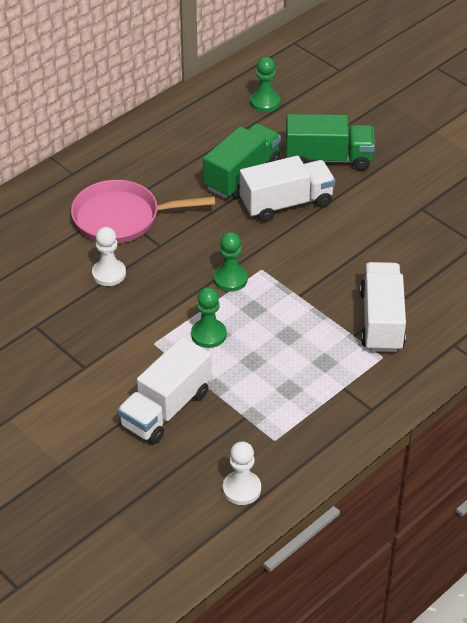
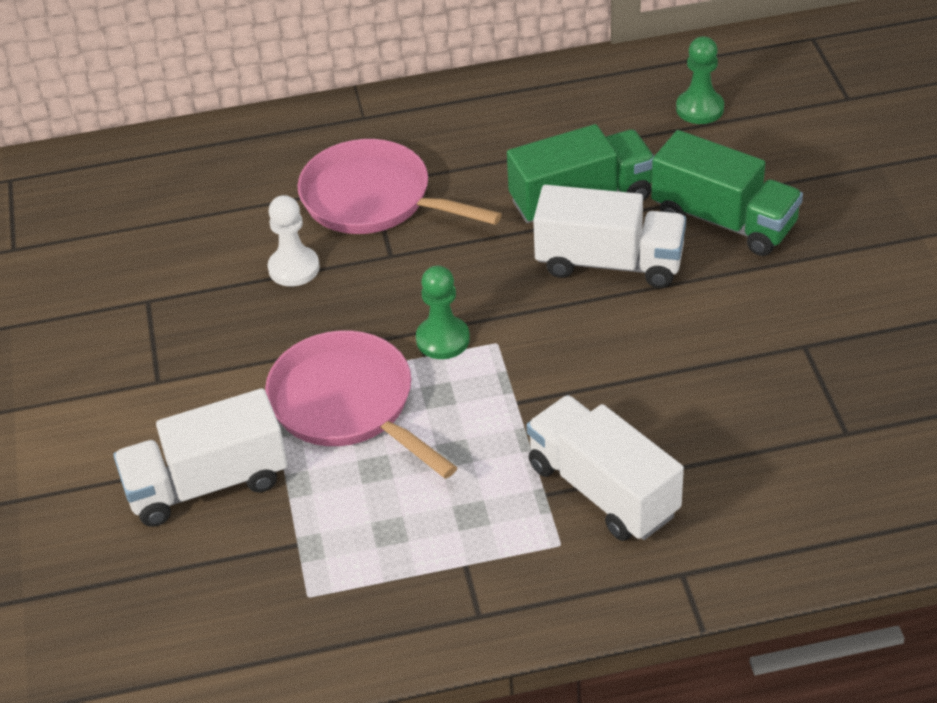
camera: 35 degrees right, 0 degrees up
green pawn [191,287,226,348] -> pink pan [265,330,458,479]
white pawn [223,441,261,505] -> none
white truck [360,262,406,352] -> white truck turned 75 degrees counterclockwise [526,395,684,541]

